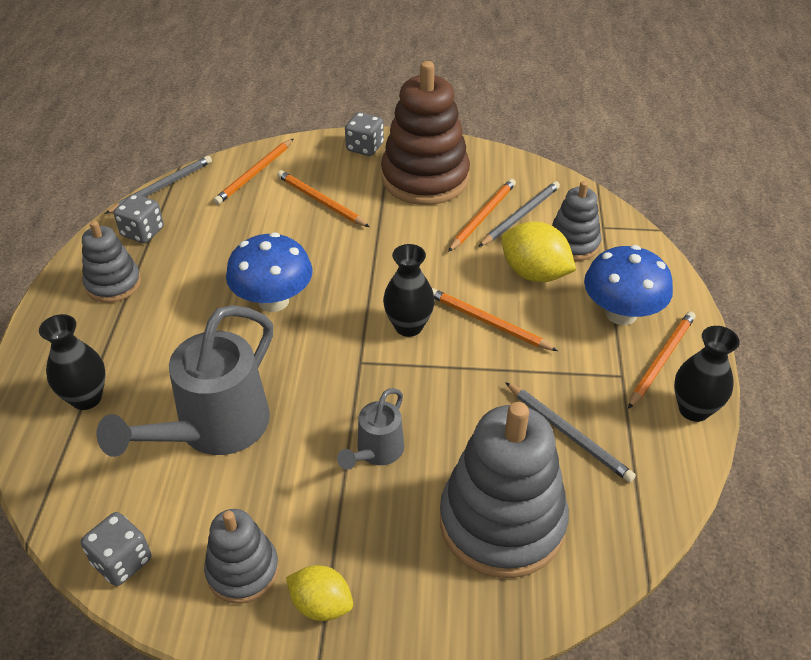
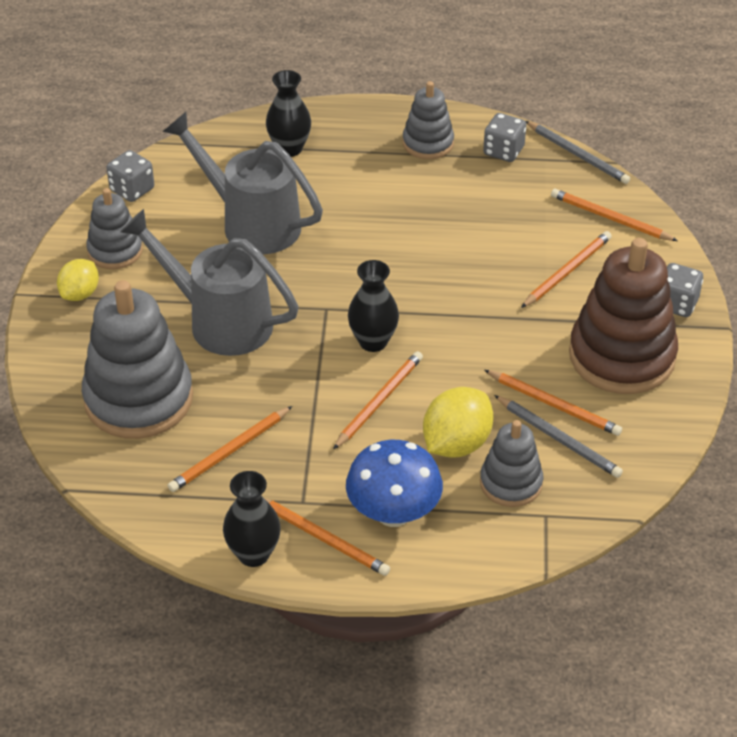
camera: 90 degrees right, 0 degrees up
blue mushroom [226,233,313,312] -> none
grey watering can [337,388,404,470] -> grey watering can [120,209,299,356], size x1.94
grey pencil [505,382,636,483] -> orange pencil [168,406,292,492]

